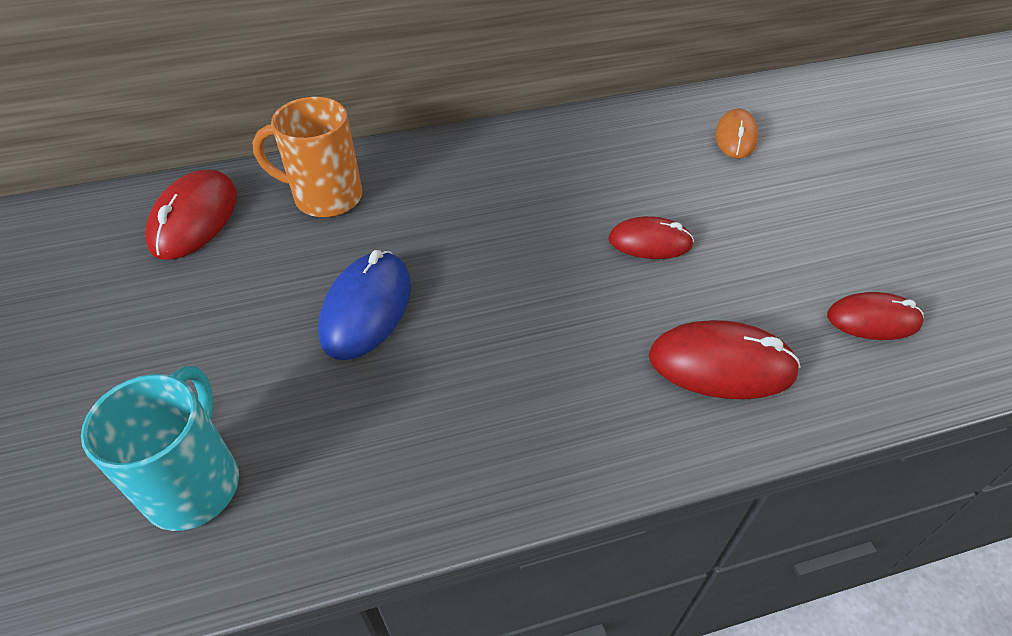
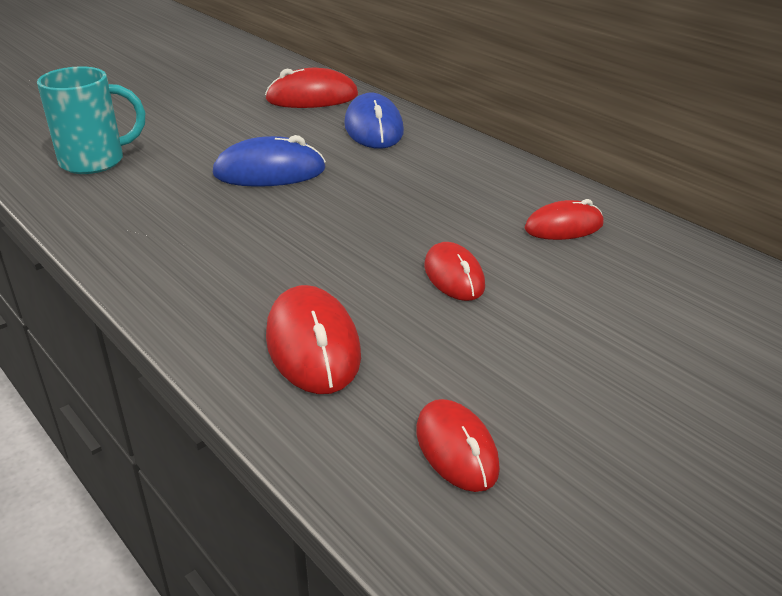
camera: 65 degrees right, 15 degrees down
orange mug [252,97,362,217] -> blue mouse [344,93,404,149]
orange mouse [715,109,759,158] -> none
none -> red mouse [524,199,604,240]

